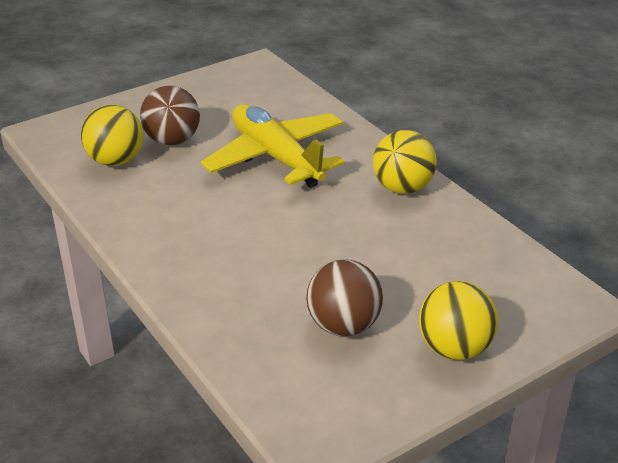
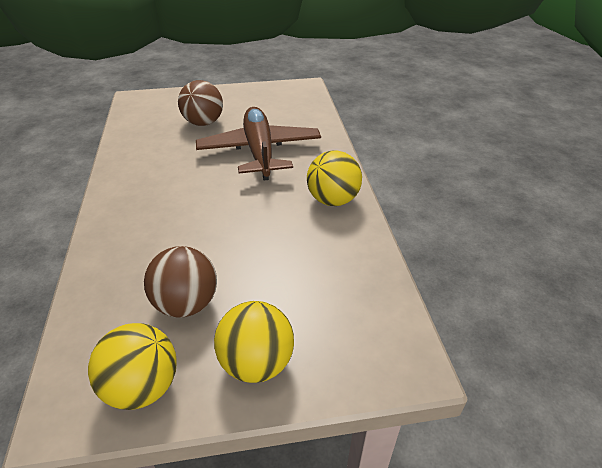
camera: 25 degrees right, 5 degrees up
yellow ball [81,105,143,166] -> yellow ball moved to [88,323,177,410]
yellow plane [201,104,345,188] -> brown plane [196,107,321,180]

